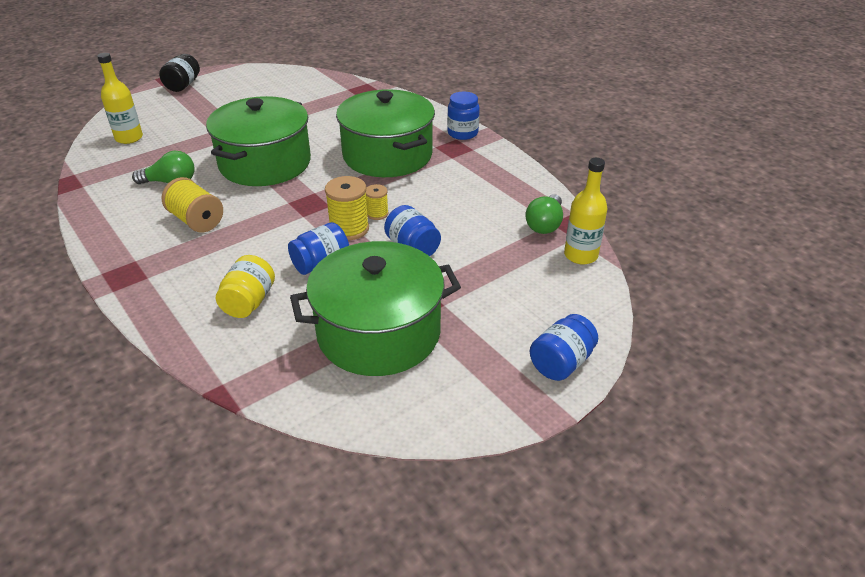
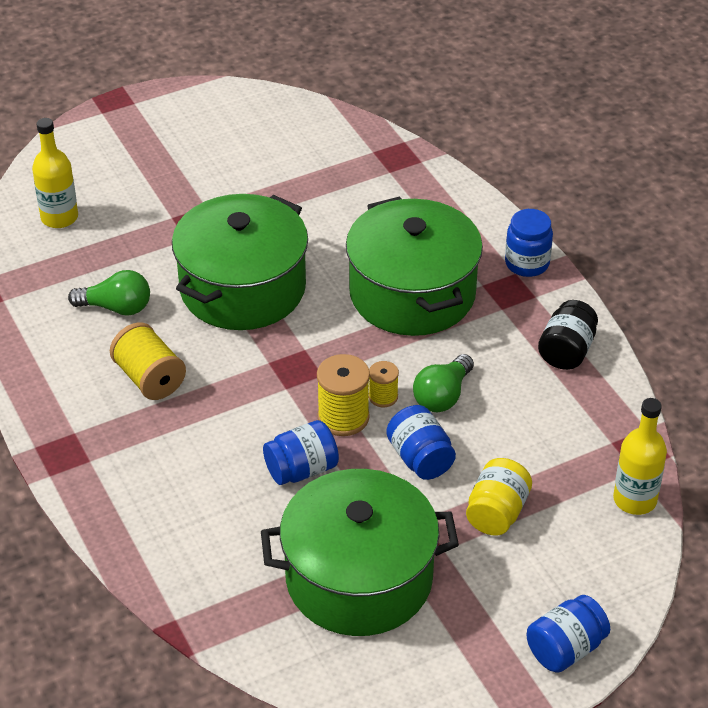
camera: 10 degrees right, 5 degrees up
black jar [159,54,200,92] -> black jar moved to [538,300,598,370]
yellow jar [216,255,275,318] -> yellow jar moved to [466,458,532,536]
green light bulb [525,194,563,234] -> green light bulb moved to [413,354,474,412]

